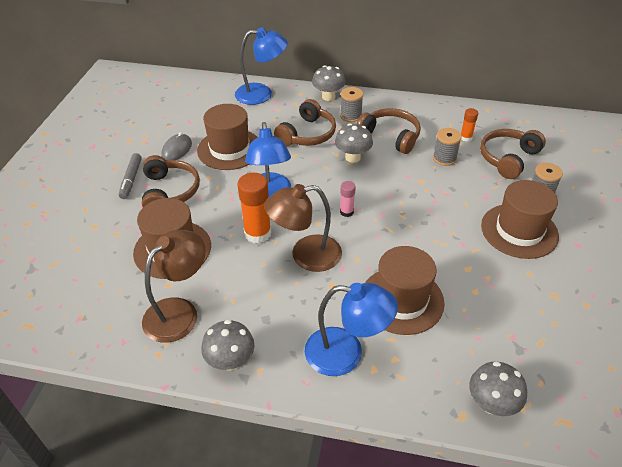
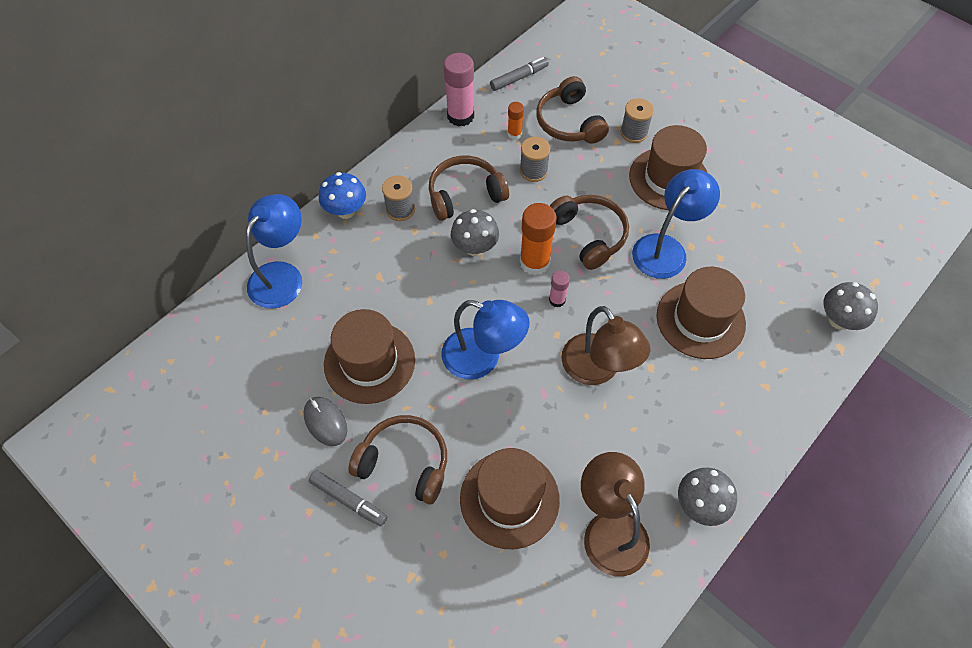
camera: 60 degrees left, 15 degrees up
orange glue stick [238,173,272,244] -> orange glue stick moved to [520,203,557,275]
brown lamp [264,184,342,272] -> brown lamp turned 45 degrees counterclockwise [561,306,651,385]
brown headphones [274,99,336,146] -> brown headphones moved to [550,195,629,270]
blue lamp [305,283,398,376] -> blue lamp moved to [632,169,720,279]
grey mushroom [312,65,346,101] -> blue mushroom [319,172,366,219]
none -> pink glue stick [443,53,474,127]
none -> grey marker [490,57,549,91]

